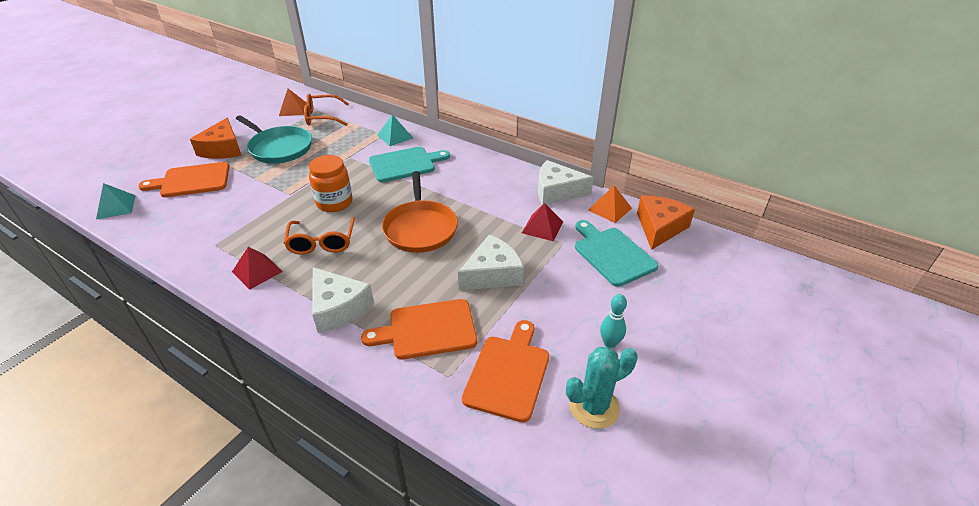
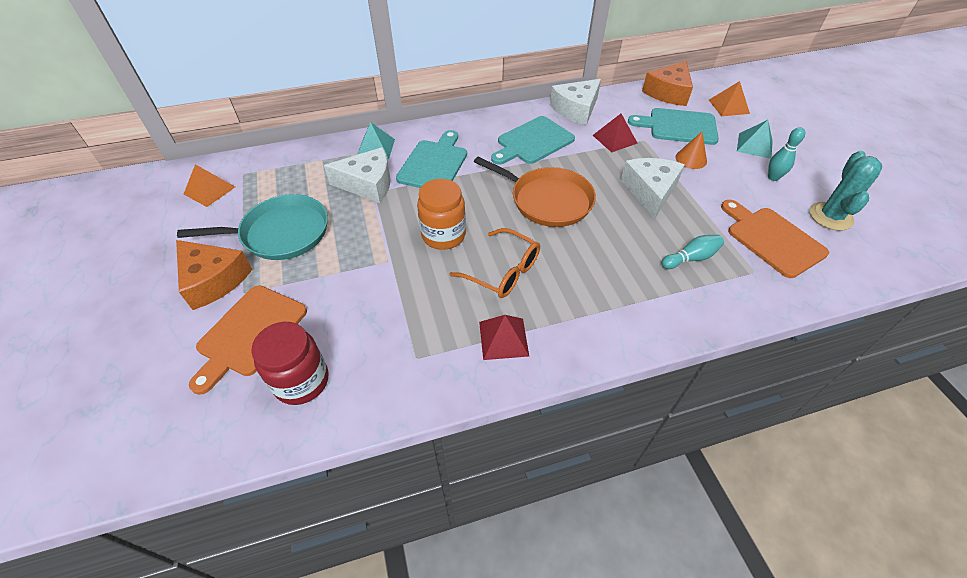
camera: 50 degrees left, 10 degrees up
turquoise pyramid [96,183,136,219] -> turquoise pyramid moved to [737,120,773,159]
orange glasses [304,94,349,126] -> none
white cheese [312,267,374,333] -> white cheese moved to [324,147,391,203]
orange cutting board [361,299,477,359] -> turquoise bowling pin [661,235,724,269]
orange pyramid [588,185,632,223] -> orange pyramid moved to [709,81,750,116]
orange cheese [637,195,695,250] -> orange cheese turned 120 degrees counterclockwise [642,61,693,106]
none -> red jar [251,322,329,405]
none -> turquoise cutting board [491,116,575,165]
none -> orange cone [675,132,707,169]

